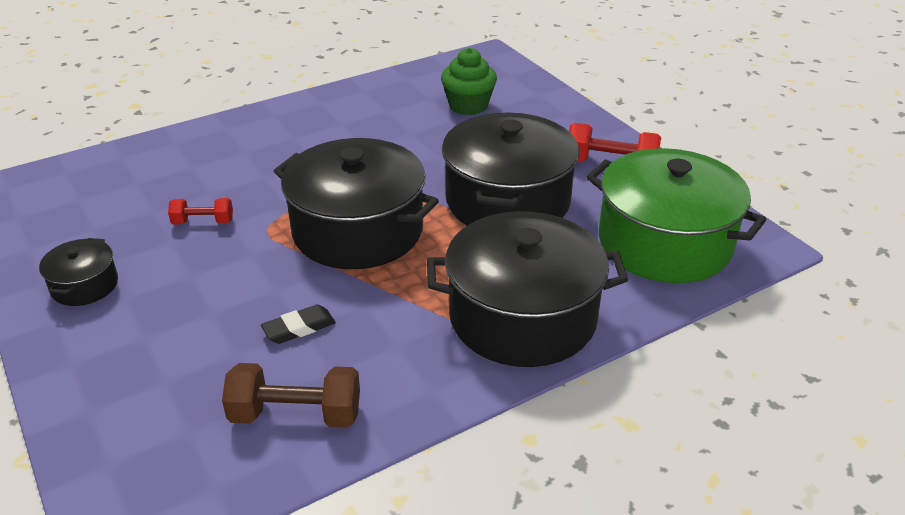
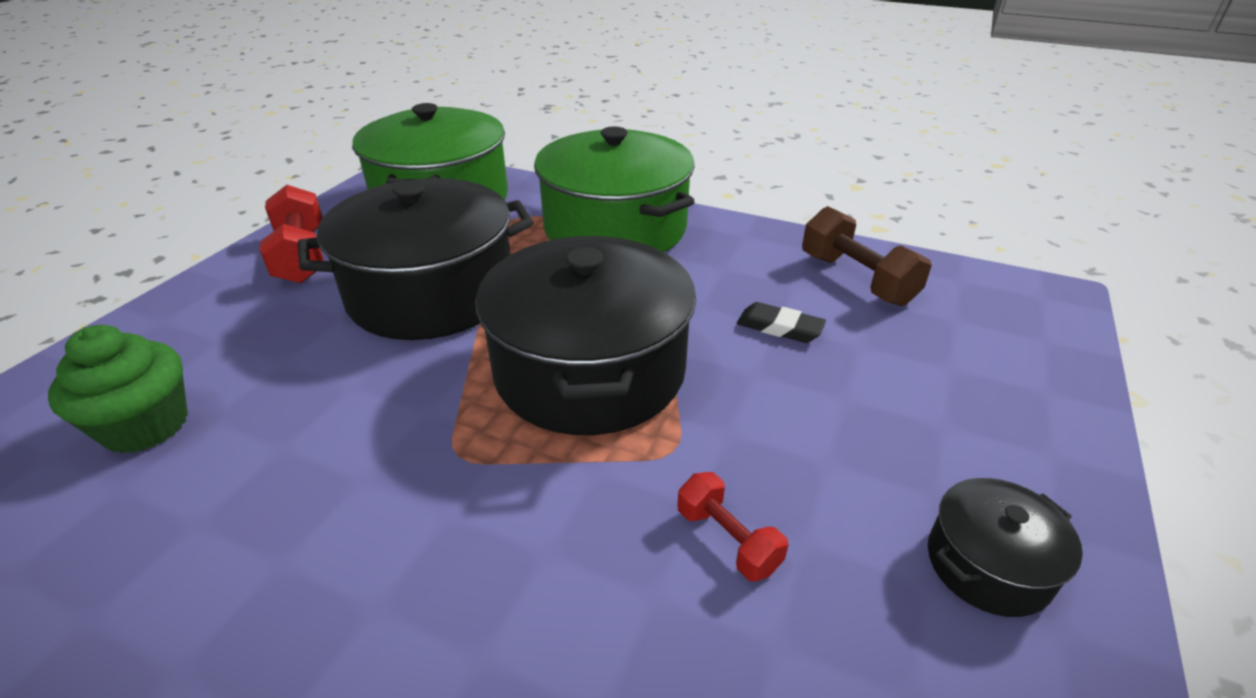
camera: 125 degrees left, 0 degrees up
black pot [427,211,628,367] -> green pot [534,127,695,252]

